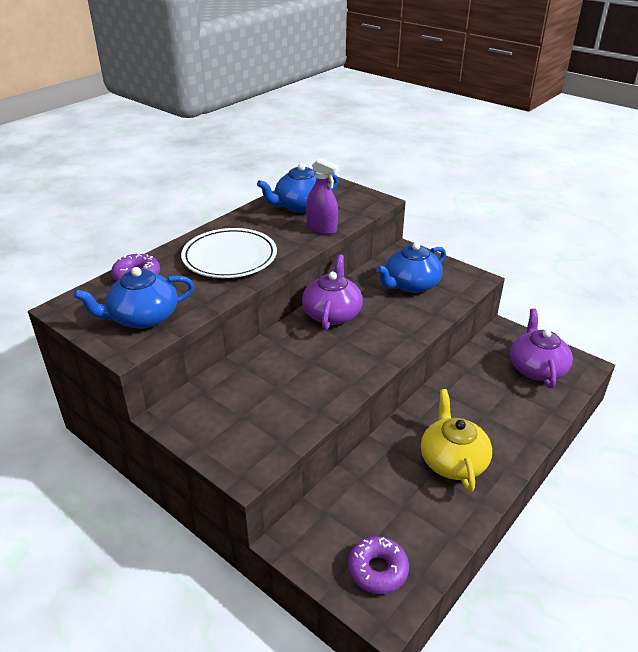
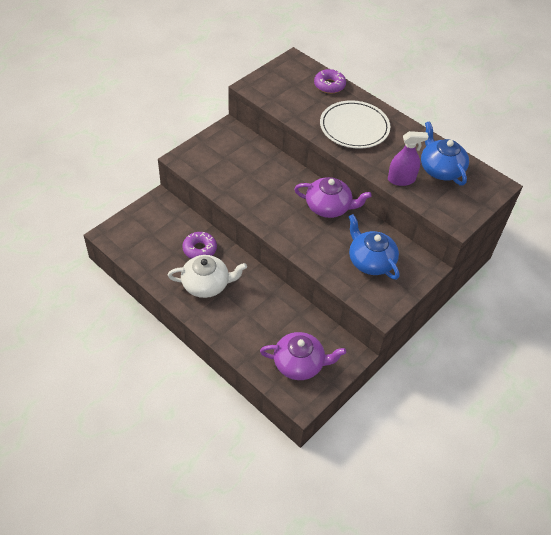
camera: 90 degrees right, 15 degrees up
blue teapot [74,267,194,329] -> none
purple spray bottle [306,158,340,235] -> purple spray bottle turned 135 degrees counterclockwise [388,131,429,186]
purple donut [348,536,409,594] -> purple donut moved to [182,232,217,259]
yellow teapot [421,389,492,492] -> white teapot [168,255,247,298]

